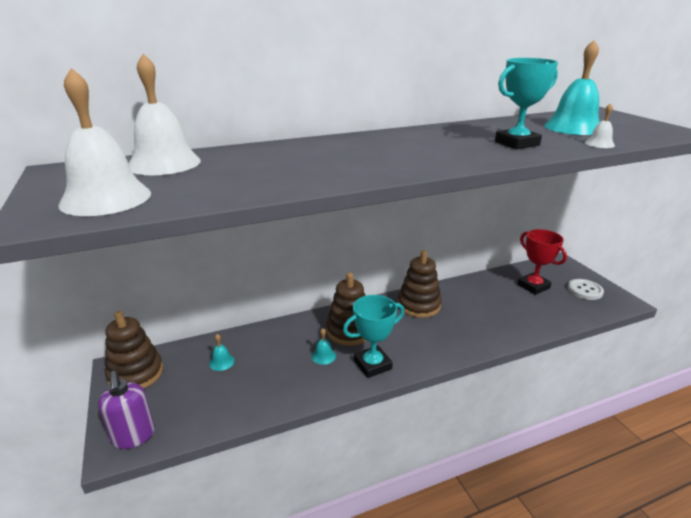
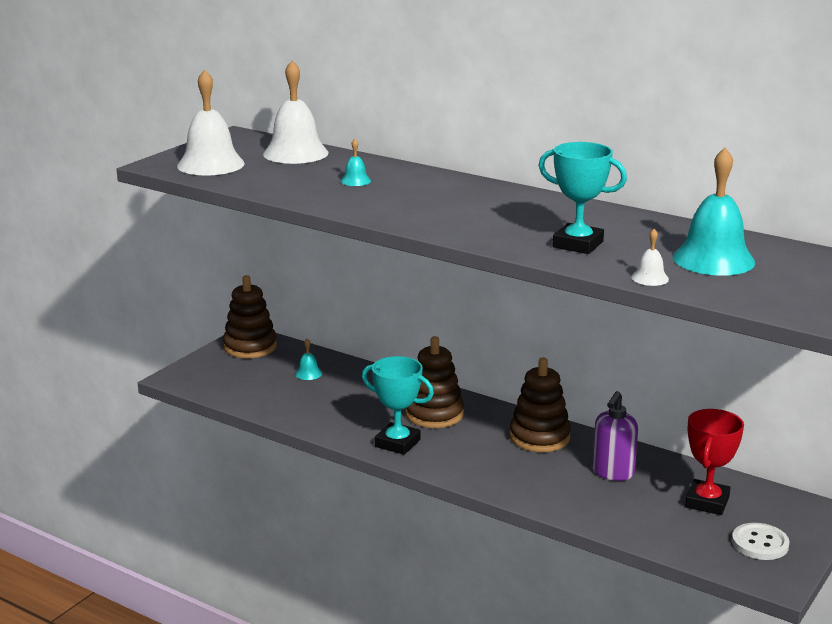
camera: 55 degrees right, 5 degrees down
purple soap dispenser [98,371,155,449] -> purple soap dispenser moved to [592,391,638,481]
turquoise bell [312,328,336,365] -> turquoise bell moved to [340,139,371,186]

